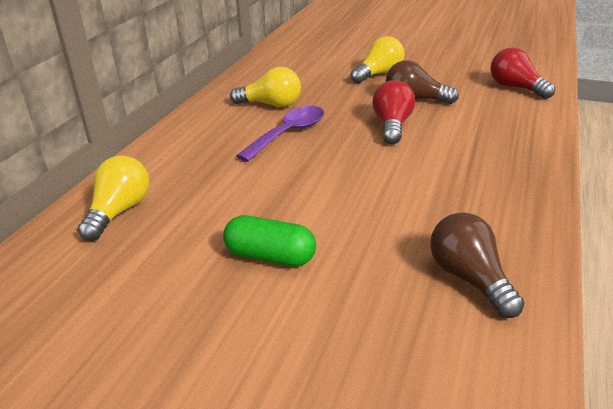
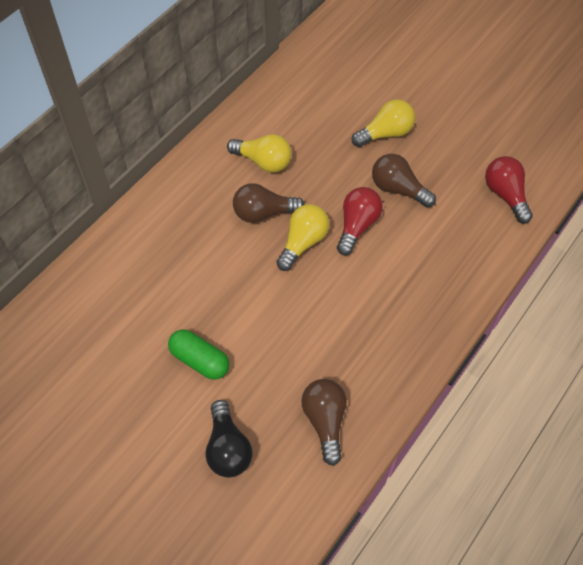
camera: 15 degrees right, 25 degrees up
yellow light bulb [77,155,150,241] -> yellow light bulb moved to [276,204,329,271]
purple spoon [236,106,324,162] -> brown light bulb [233,183,305,223]
none -> black light bulb [205,400,253,478]

